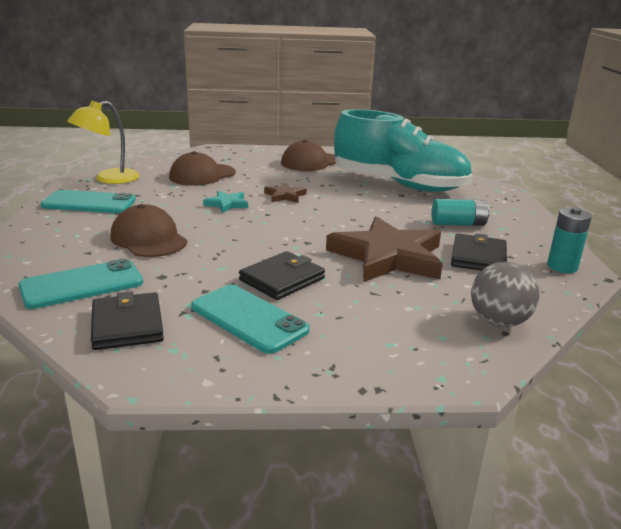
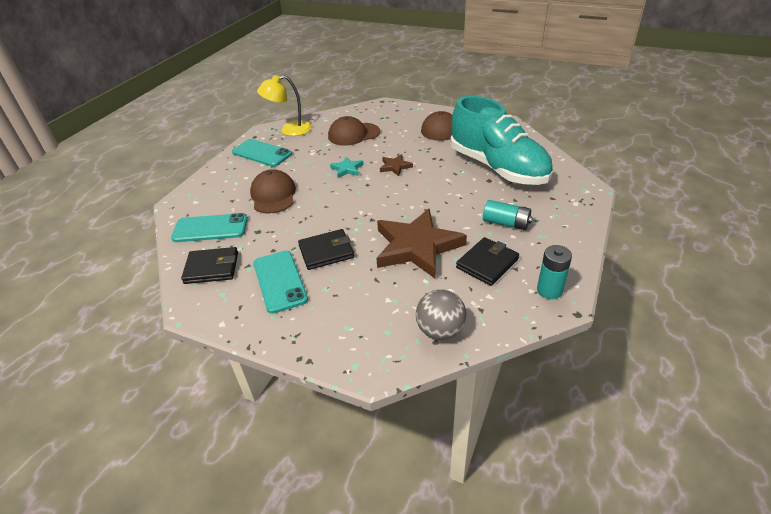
camera: 30 degrees right, 15 degrees up
black wallet [91,291,164,350] -> black wallet turned 75 degrees clockwise [181,247,238,284]

